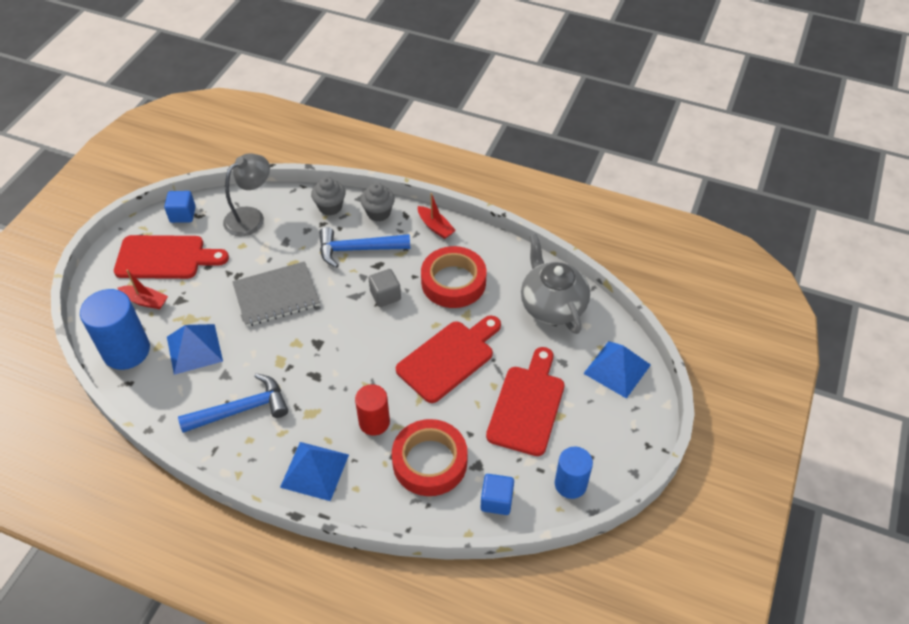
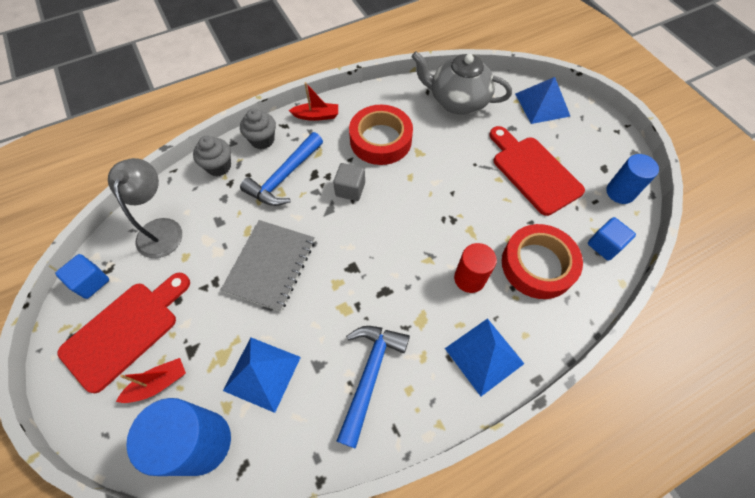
camera: 50 degrees left, 10 degrees up
red cutting board [396,316,501,403] -> none

